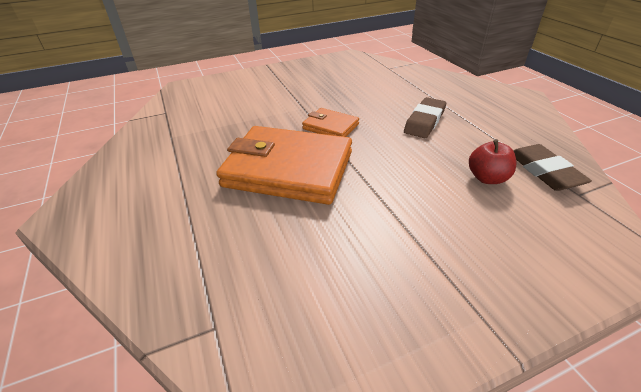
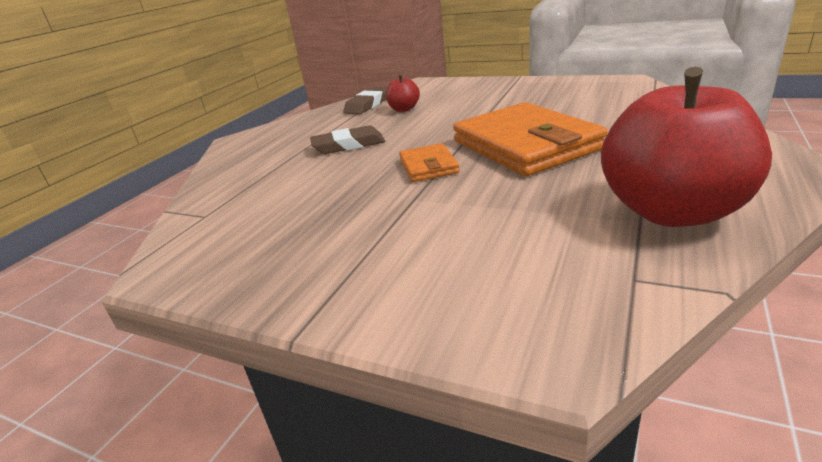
camera: 130 degrees left, 10 degrees down
none -> red apple [601,67,772,227]

